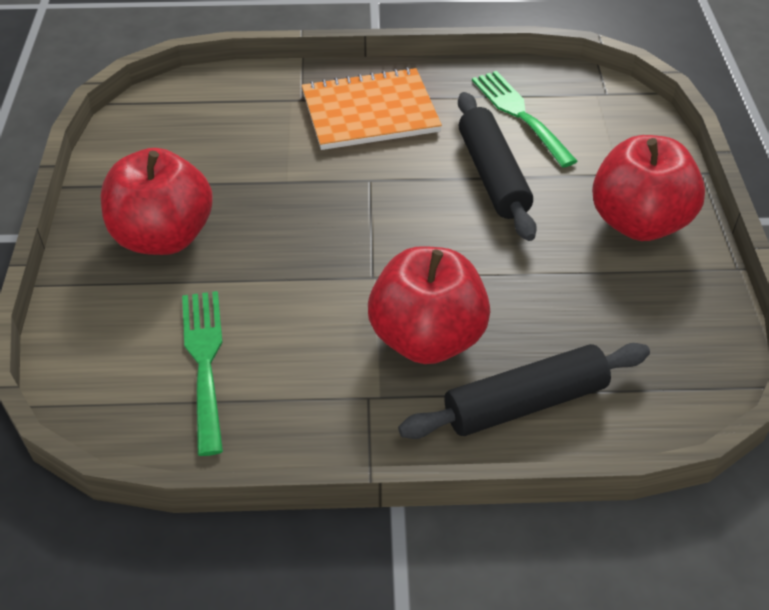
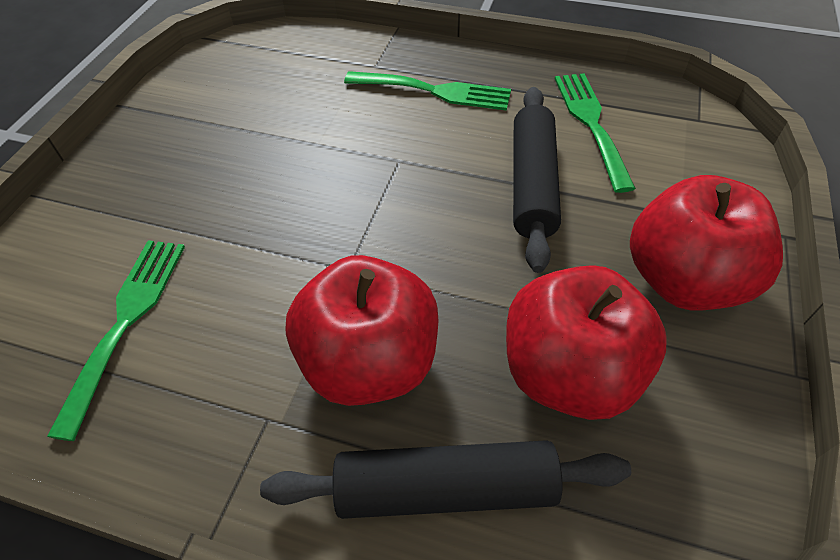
camera: 20 degrees right, 5 degrees up
red apple [101,148,213,255] -> red apple moved to [506,265,667,420]
orange notebook [302,67,442,150] -> green fork [344,71,511,111]

